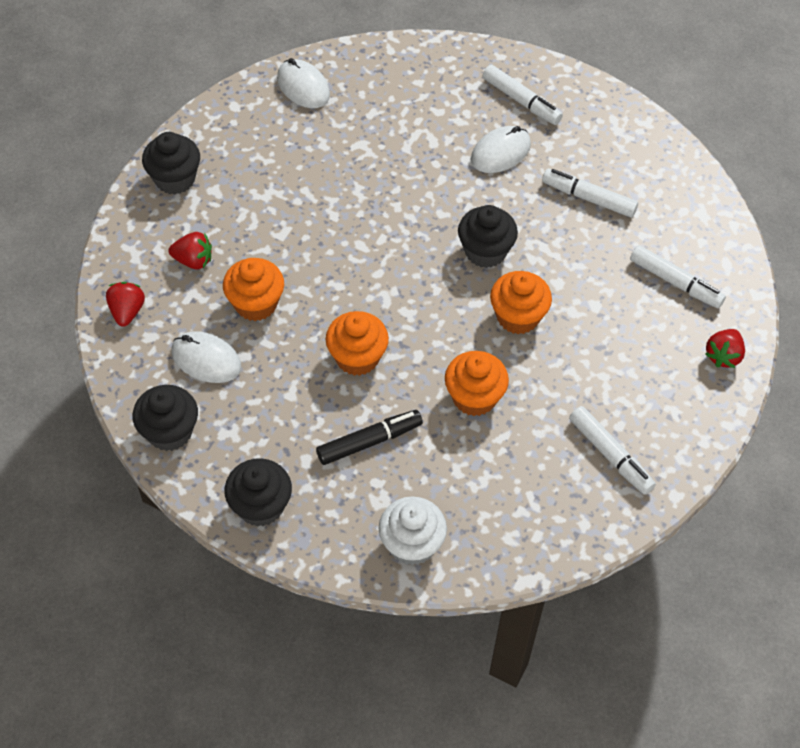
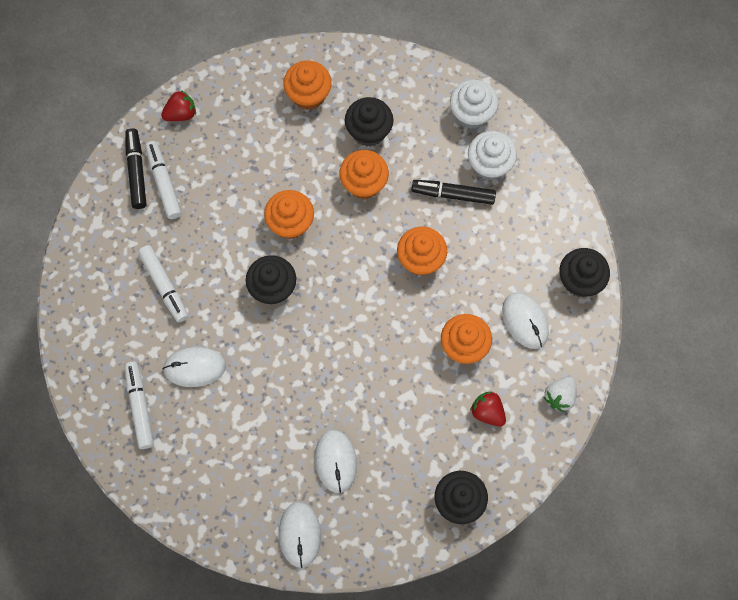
camera: 145 degrees left, 15 degrees up
red strawberry [106,282,145,327] -> white strawberry [543,376,577,412]
black cupcake [224,458,292,527] -> black cupcake moved to [345,97,394,147]
white marker [569,406,656,495] -> orange cupcake [283,61,332,110]
none -> black marker [125,128,147,209]
none -> white mouse [315,430,357,493]
none -> white cupcake [468,131,517,180]

